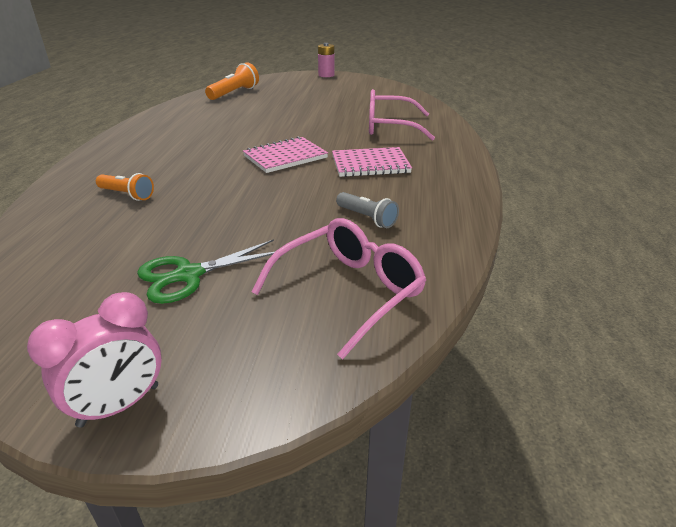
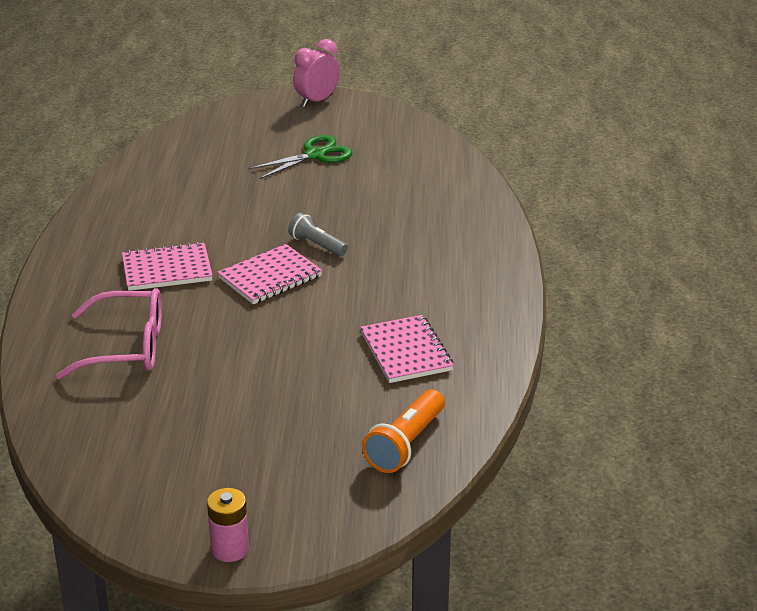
camera: 175 degrees right, 0 degrees up
orange flashlight [96,173,154,201] -> none
pink glasses [252,218,426,359] -> none
grey flashlight [336,192,399,228] -> grey flashlight moved to [288,213,348,256]
none -> pink notebook [360,315,454,383]

